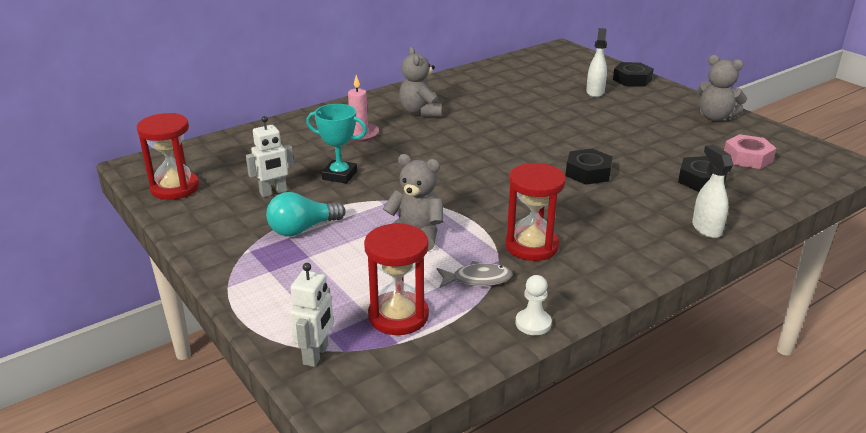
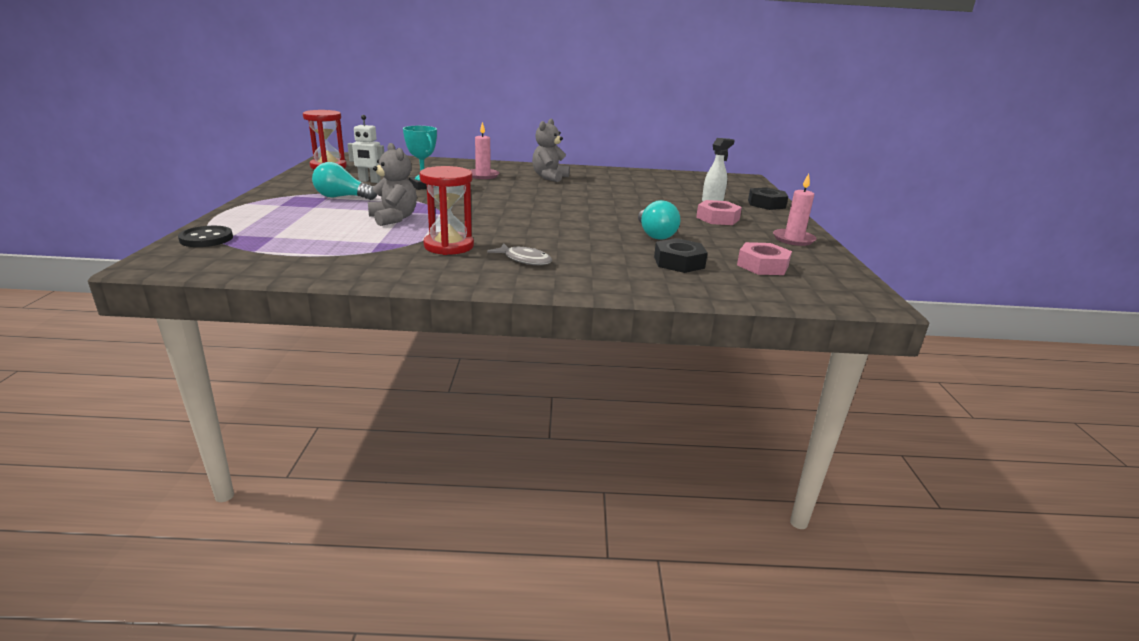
camera: 35 degrees right, 5 degrees down
white robot [290,263,334,367] -> black button [178,226,233,247]
red hourglass [364,223,429,335] -> none
grey fish [437,261,513,288] -> grey fish moved to [487,244,552,265]
white pawn [516,275,552,335] -> none
black nut [566,149,613,185] -> none
white spray bottle [692,145,733,238] -> none
grey teddy bear [697,55,747,121] -> pink candle [773,174,817,246]
none -> turquoise light bulb [638,200,680,240]
none -> pink nut [696,200,742,225]

